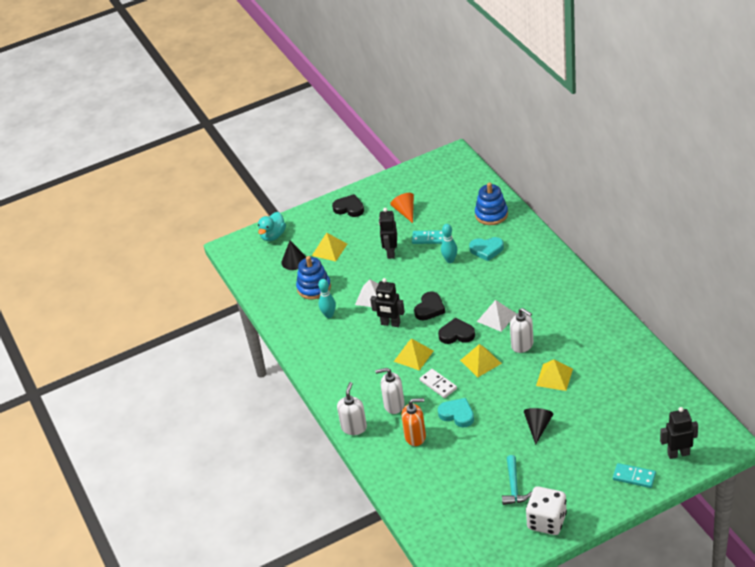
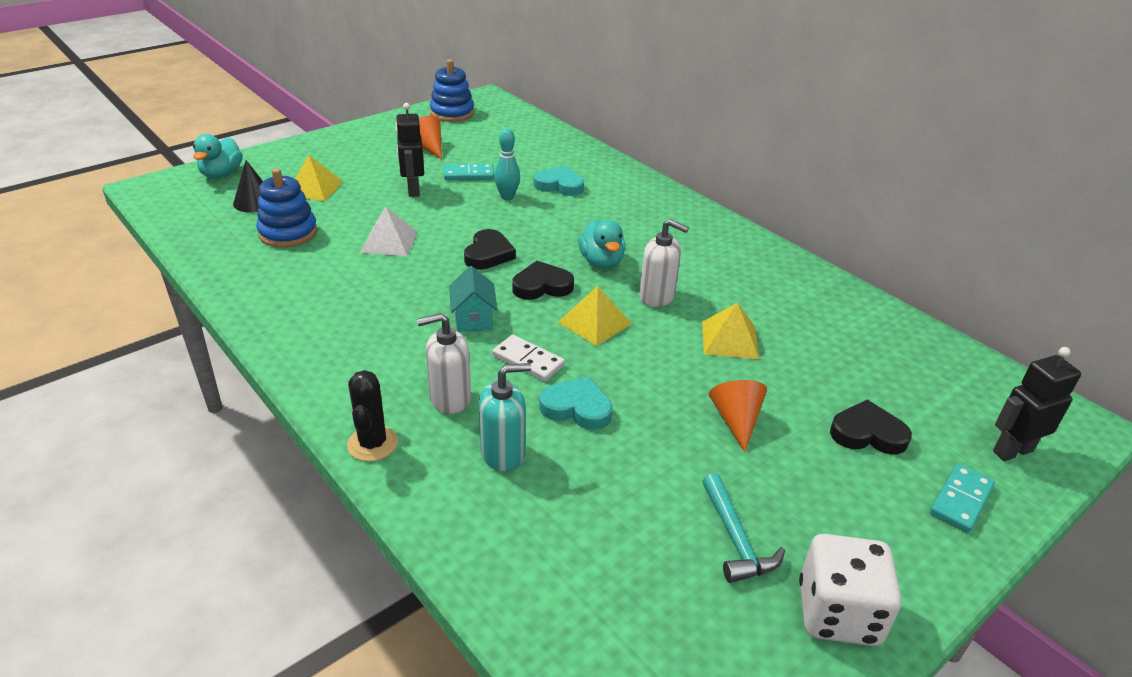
camera: 20 degrees left, 5 degrees down
turquoise bowling pin [318,279,336,318] -> none
black heart [332,194,364,217] -> black heart moved to [830,400,912,455]
white soap dispenser [337,382,367,435] -> black cactus [347,370,398,462]
black robot [370,278,405,327] -> none
yellow pyramid [394,338,434,371] -> turquoise house [449,266,497,332]
orange soap dispenser [401,398,426,446] -> turquoise soap dispenser [479,363,531,471]
turquoise heart [469,237,504,261] -> turquoise heart turned 150 degrees counterclockwise [534,166,584,196]
blue stacking toy [475,182,508,225] -> blue stacking toy moved to [430,59,474,122]
white pyramid [477,300,517,332] -> turquoise duck [578,219,626,269]
black cone [524,408,554,445] -> orange cone [709,380,767,452]
turquoise domino [613,463,656,488] -> turquoise domino turned 60 degrees counterclockwise [930,463,995,533]

